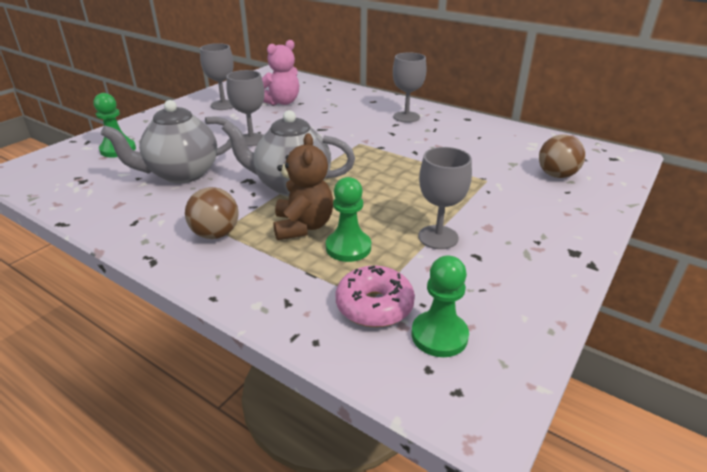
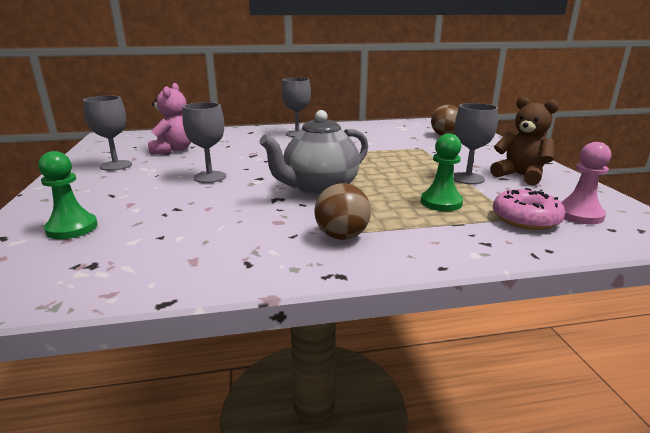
camera: 45 degrees left, 10 degrees down
grey teapot [101,100,234,183] -> none
brown teddy bear [273,133,333,240] -> brown teddy bear moved to [490,97,559,185]
green pawn [412,255,469,357] -> pink pawn [561,142,611,224]

